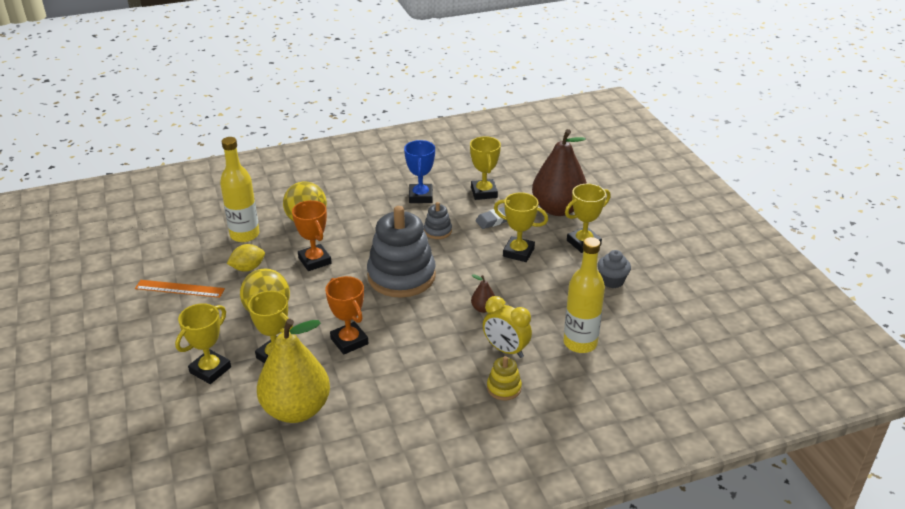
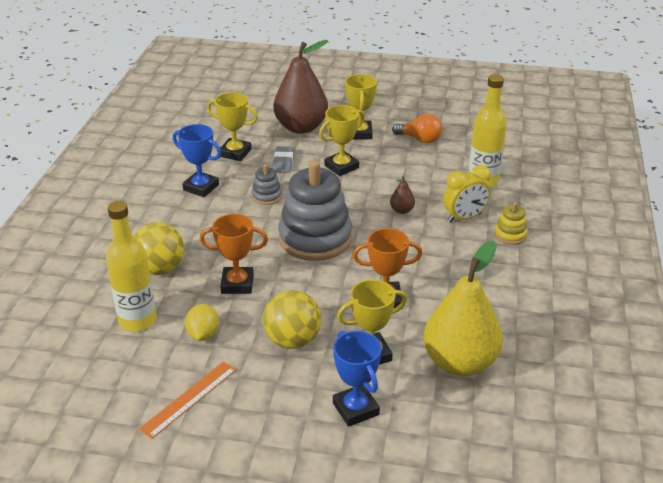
camera: 60 degrees left, 0 degrees up
yellow trophy [175,303,231,384] -> blue trophy [333,331,382,427]
grey cupcake [597,250,631,288] -> orange light bulb [392,114,442,143]

